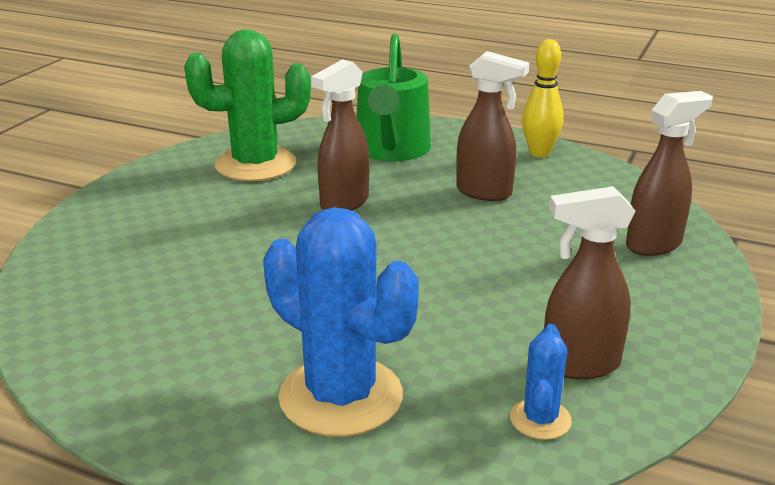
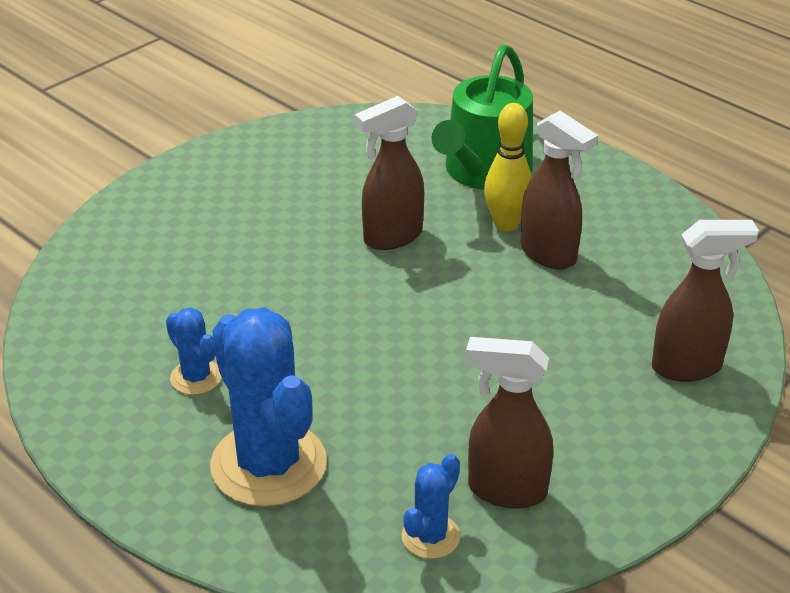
camera: 20 degrees right, 10 degrees up
green cactus [184,30,311,181] -> none
yellow bowling pin [522,39,564,157] -> yellow bowling pin moved to [484,103,532,231]
none -> blue cactus [166,307,222,395]

